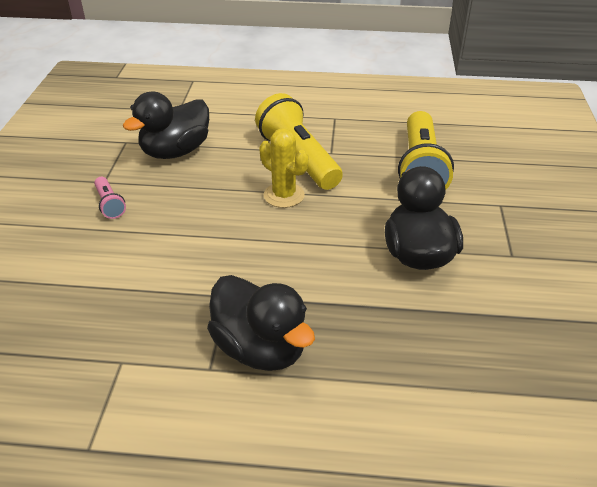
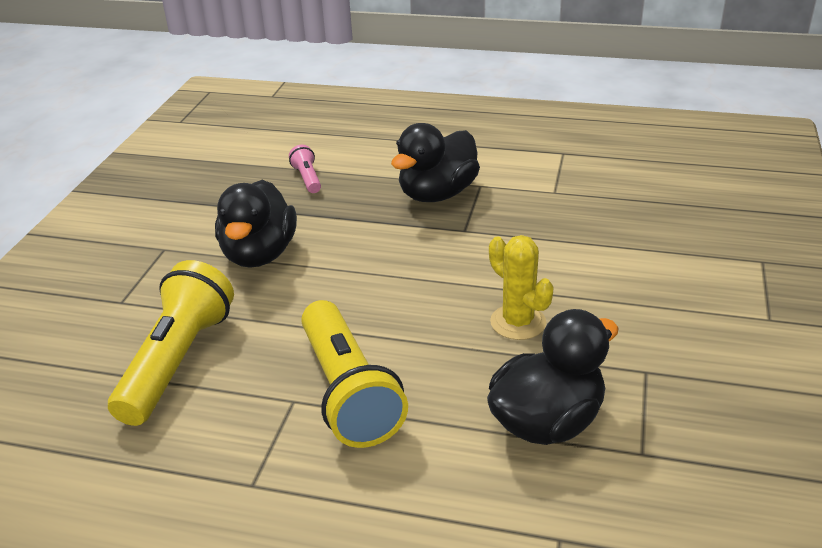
camera: 170 degrees left, 5 degrees down
pink flashlight [94,177,126,219] -> pink flashlight moved to [289,145,321,193]
black duck [207,275,315,371] -> black duck turned 105 degrees counterclockwise [391,123,480,202]
yellow cactus [259,128,308,208] -> yellow cactus moved to [489,235,554,340]

